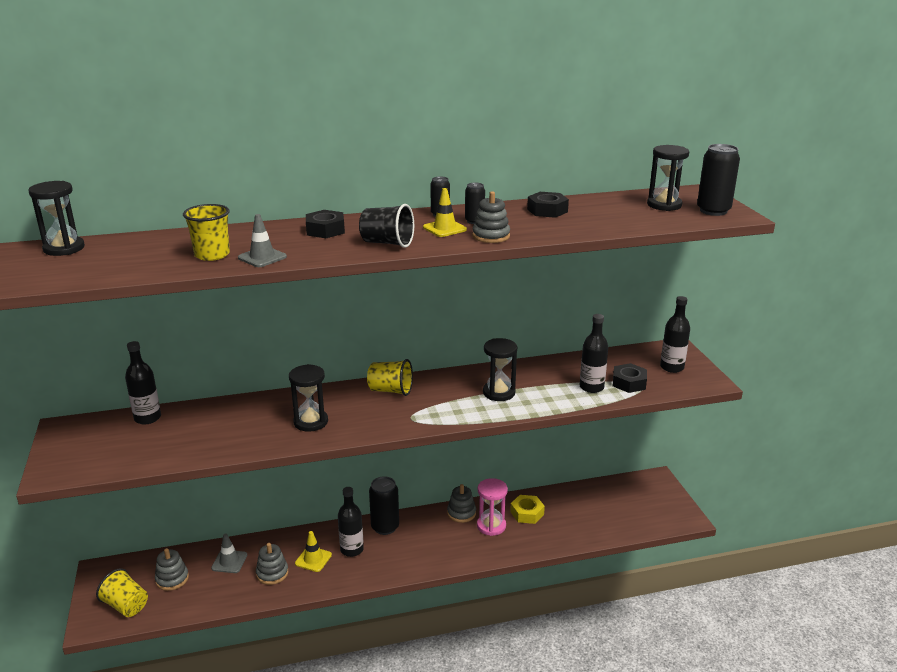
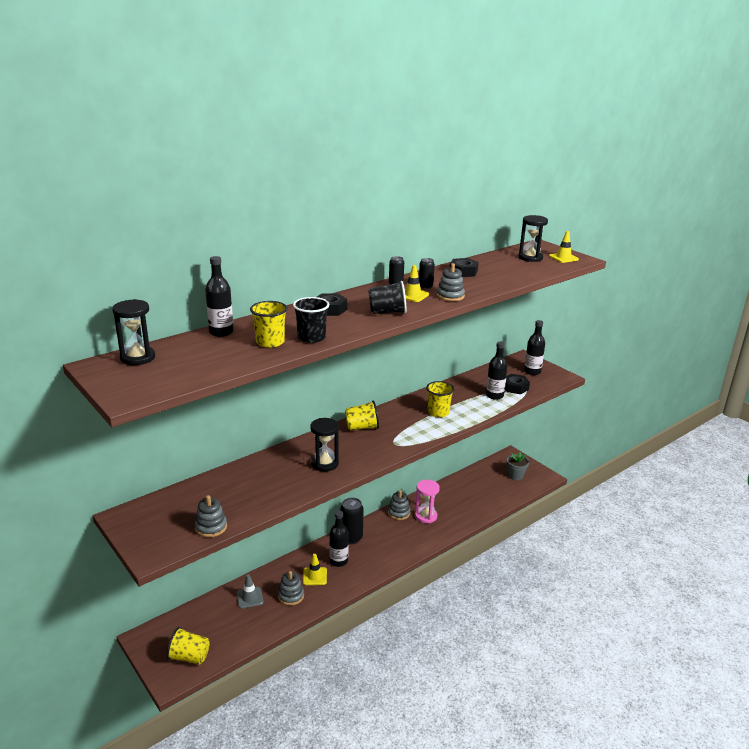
camera: 25 degrees left, 0 degrees up
black bottle [125,341,161,424] -> black bottle moved to [205,256,234,337]
grey stacking toy [155,548,189,591] -> grey stacking toy moved to [195,495,227,537]
grey traffic cone [238,214,287,267] -> black cup [293,297,329,343]
black hourglass [483,338,517,401] -> yellow cup [426,381,454,417]
yellow nut [510,495,545,524] -> none
black can [697,144,740,216] -> yellow traffic cone [549,231,579,263]
none -> grey flower pot [507,452,529,480]

